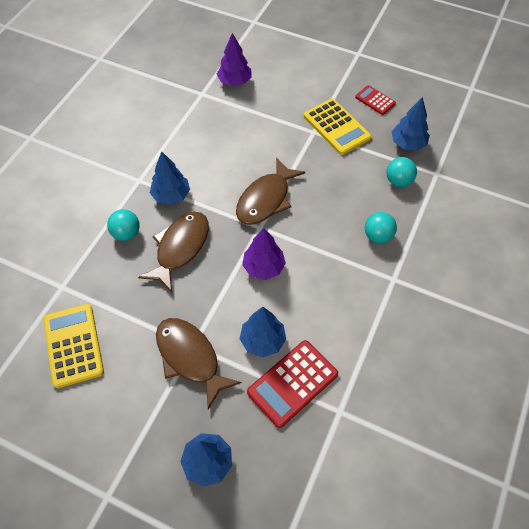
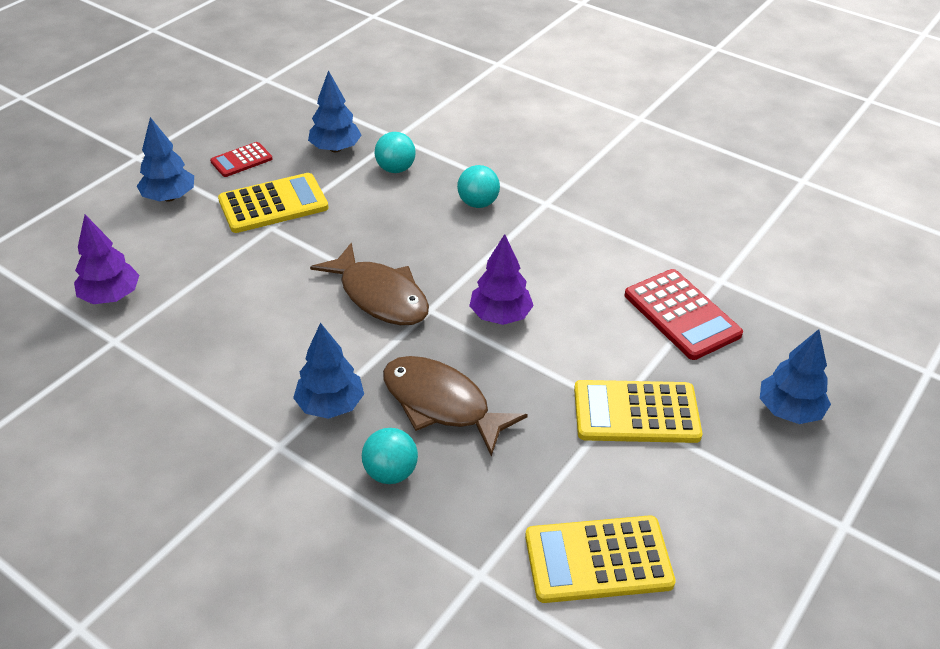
camera: 80 degrees left, 15 degrees down
brown fish [156,318,242,409] -> yellow calculator [574,380,702,443]
blue tree [240,307,286,357] -> blue tree moved to [137,117,194,202]

